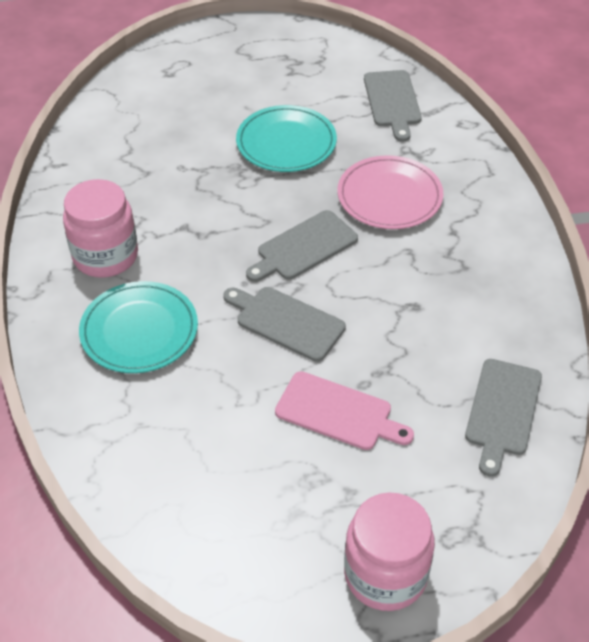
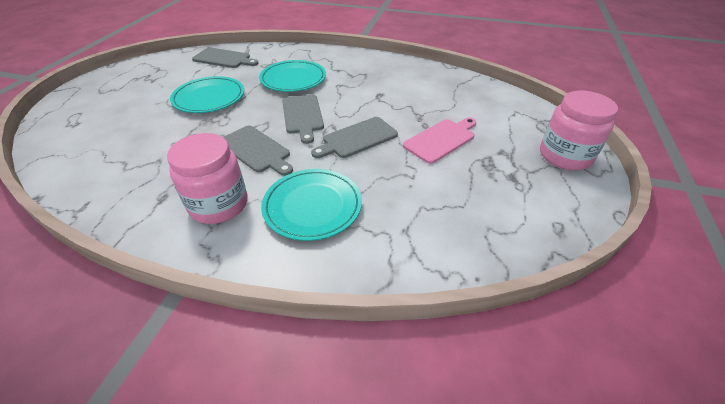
camera: 65 degrees left, 5 degrees down
pink plate [337,155,443,229] -> turquoise plate [259,60,326,92]
grey cutting board [465,359,542,477] -> grey cutting board moved to [223,126,293,176]

